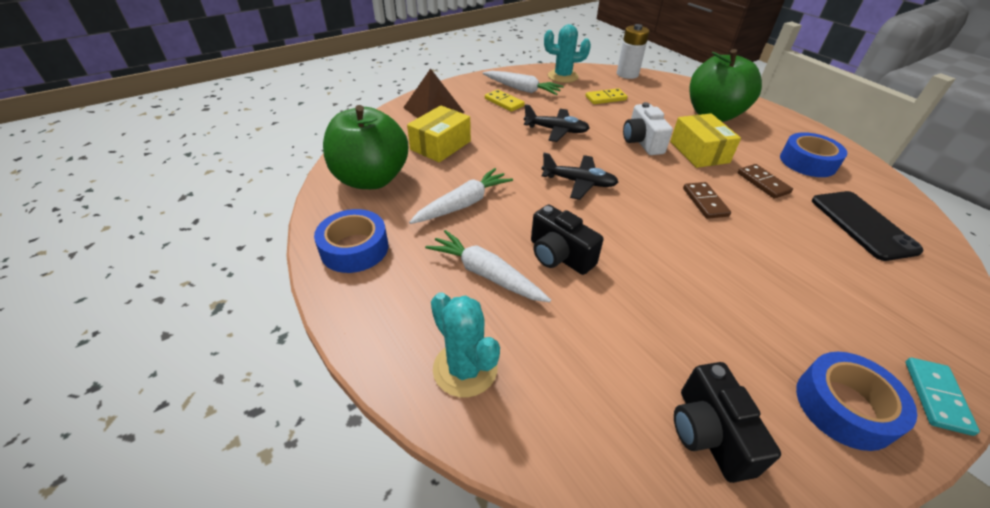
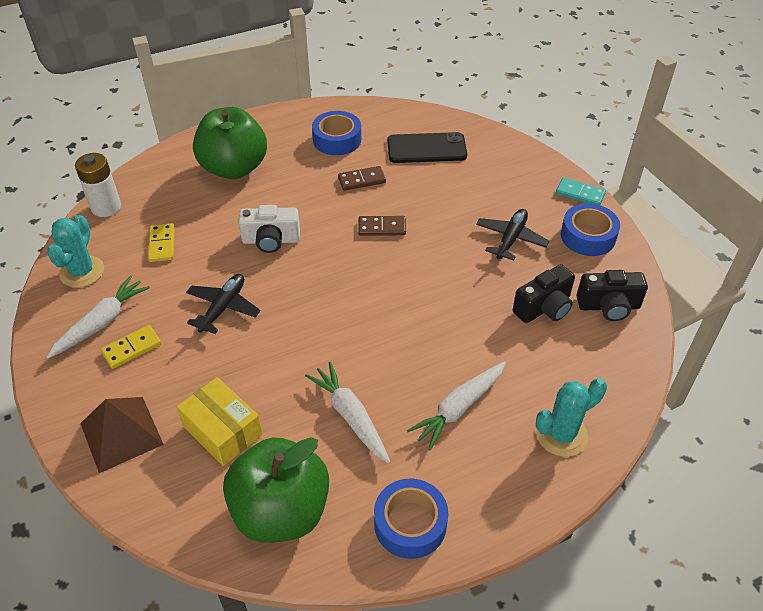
camera: 80 degrees left, 5 degrees up
black camera [531,205,604,275] -> black camera moved to [513,264,575,323]
black plane [542,153,618,200] -> black plane moved to [476,209,549,261]
yellow box [670,113,741,168] -> none

